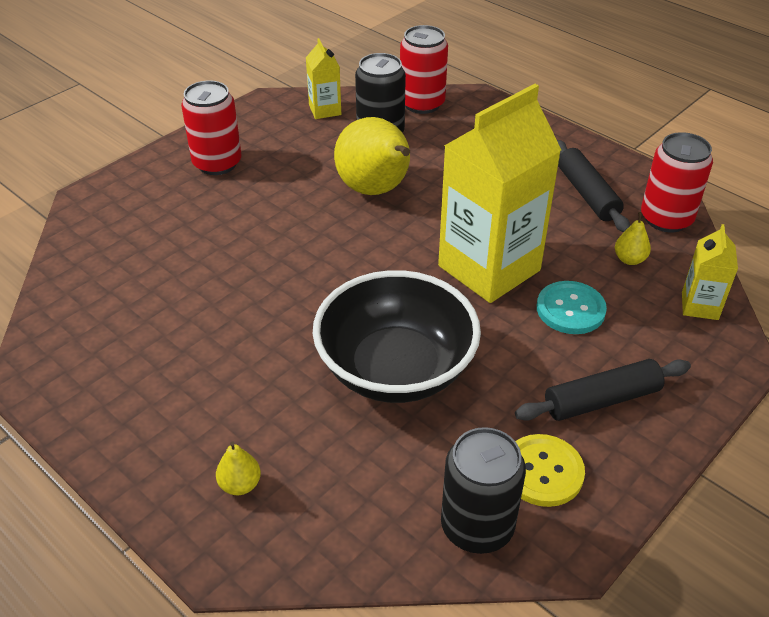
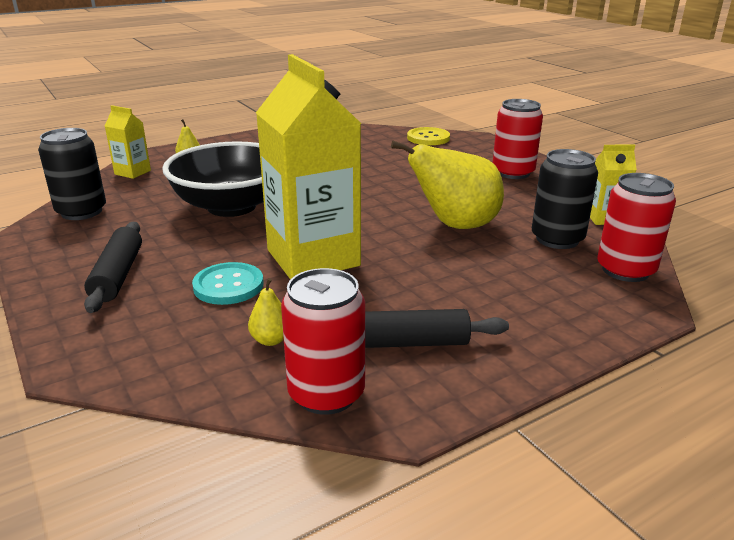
camera: 105 degrees right, 15 degrees down
yellow button [515,434,585,507] -> yellow button moved to [407,127,450,145]
yellow carton [682,224,738,320] -> yellow carton moved to [105,105,151,179]

